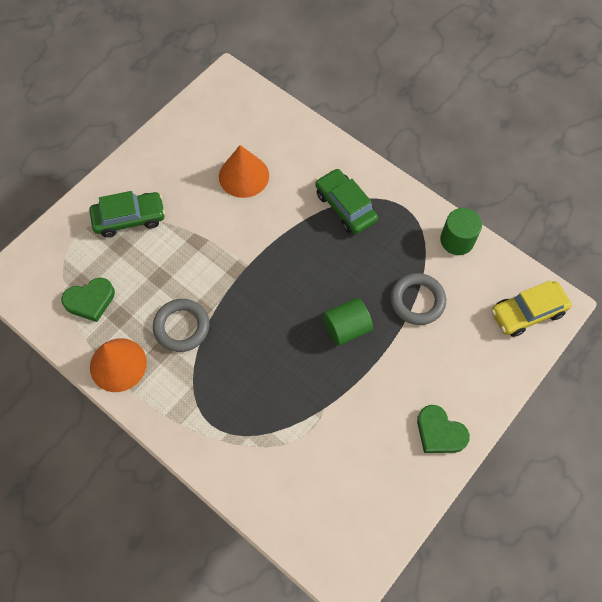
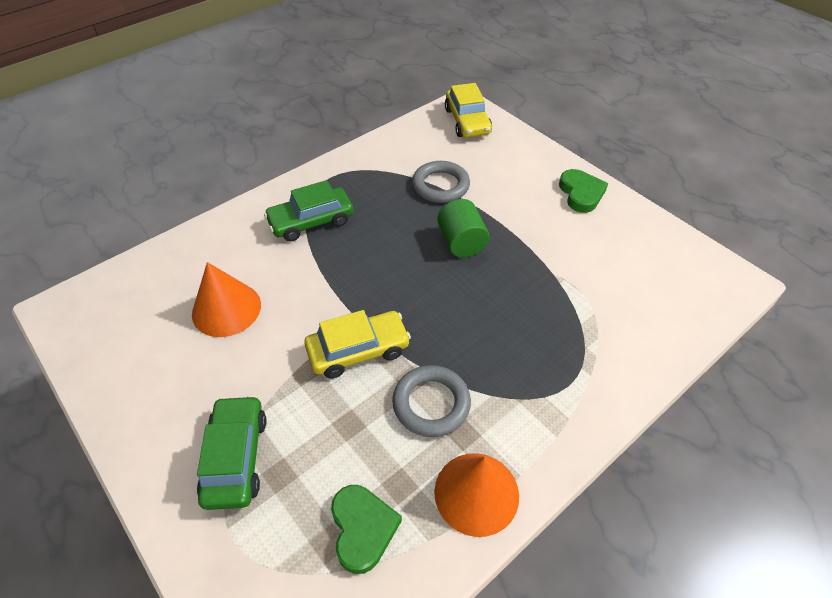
camera: 80 degrees left, 15 degrees down
green heart [417,405,470,453] -> green heart turned 60 degrees counterclockwise [559,169,608,213]
green cylinder [440,208,482,255] -> none
none -> yellow car [304,310,411,379]

